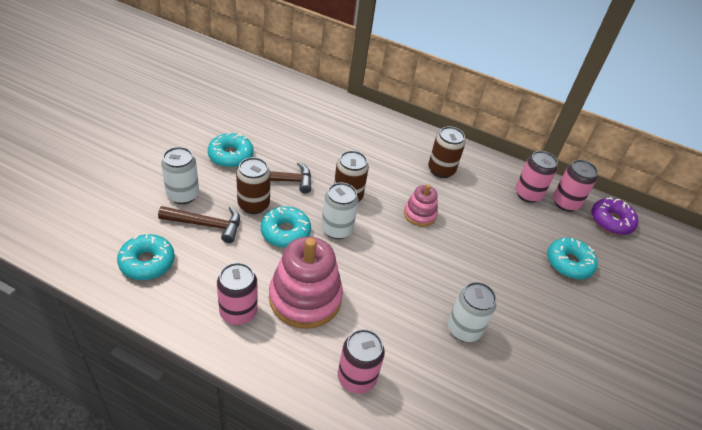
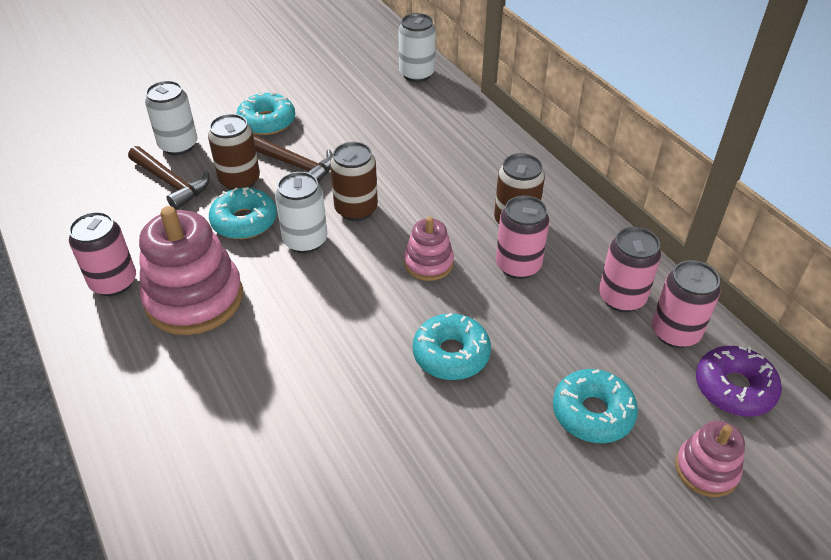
camera: 40 degrees right, 0 degrees up
turquoise donut [117,234,174,280] -> turquoise donut moved to [413,313,491,380]
pink can [338,329,385,394] -> pink can moved to [496,195,549,279]
white can [448,282,497,342] -> white can moved to [398,13,436,82]
none -> pink stacking toy [675,421,745,497]

